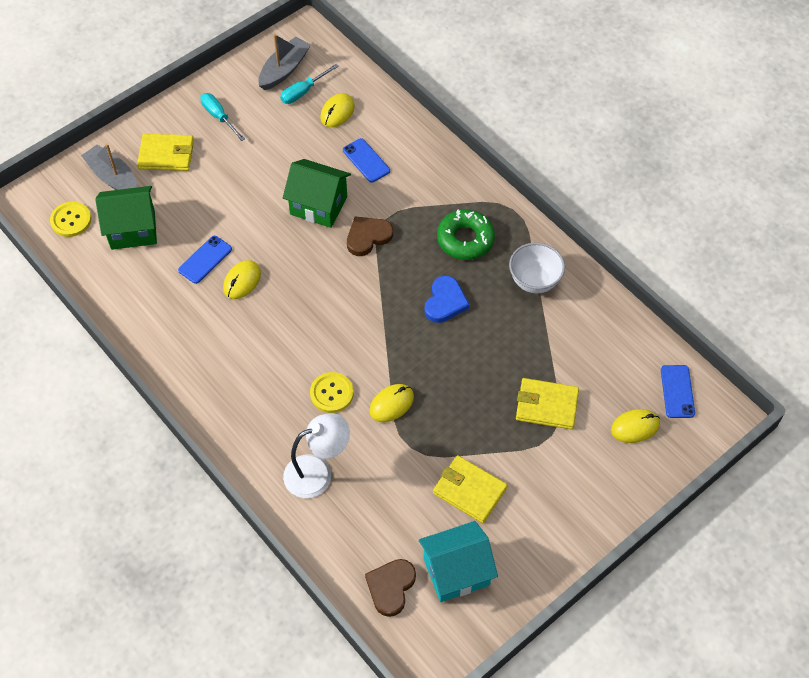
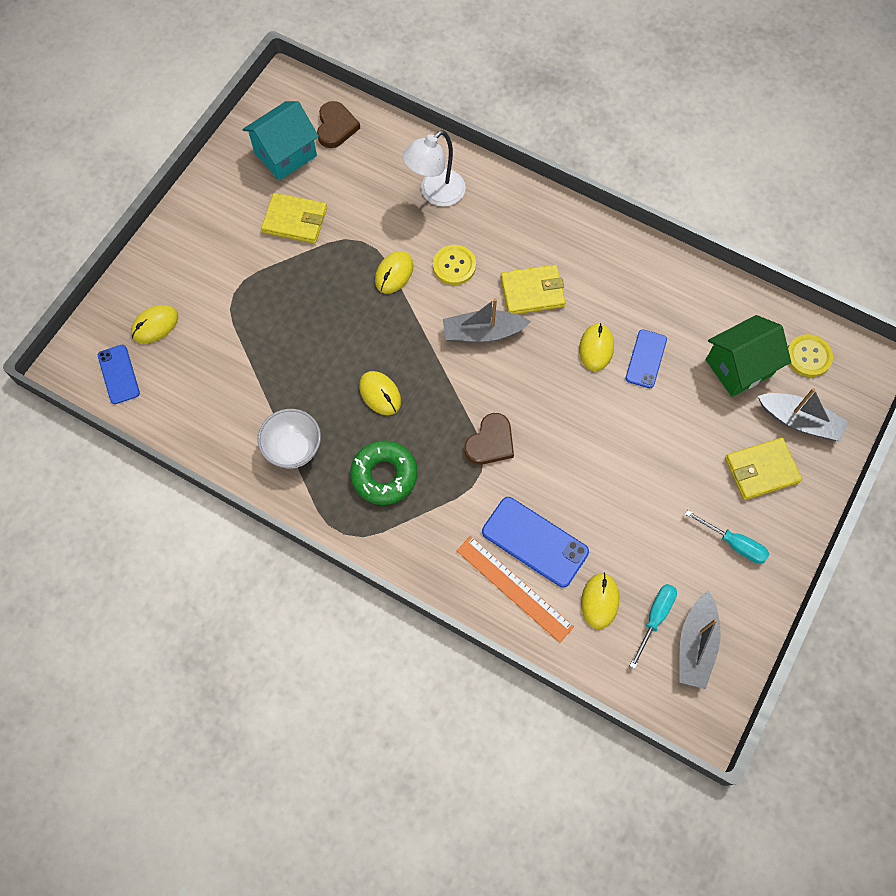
camera: 160 degrees right, 10 degrees up
green house [283,159,351,228] -> none
blue phone [343,138,390,182] -> blue phone [482,497,589,587], size x1.58
blue heart [424,276,470,323] -> yellow mouse [359,371,401,415]
yellow wallet [516,378,579,430] -> yellow wallet moved to [500,265,566,314]
none -> grey boat [443,298,531,342]
none -> orange ruler [457,536,574,643]

